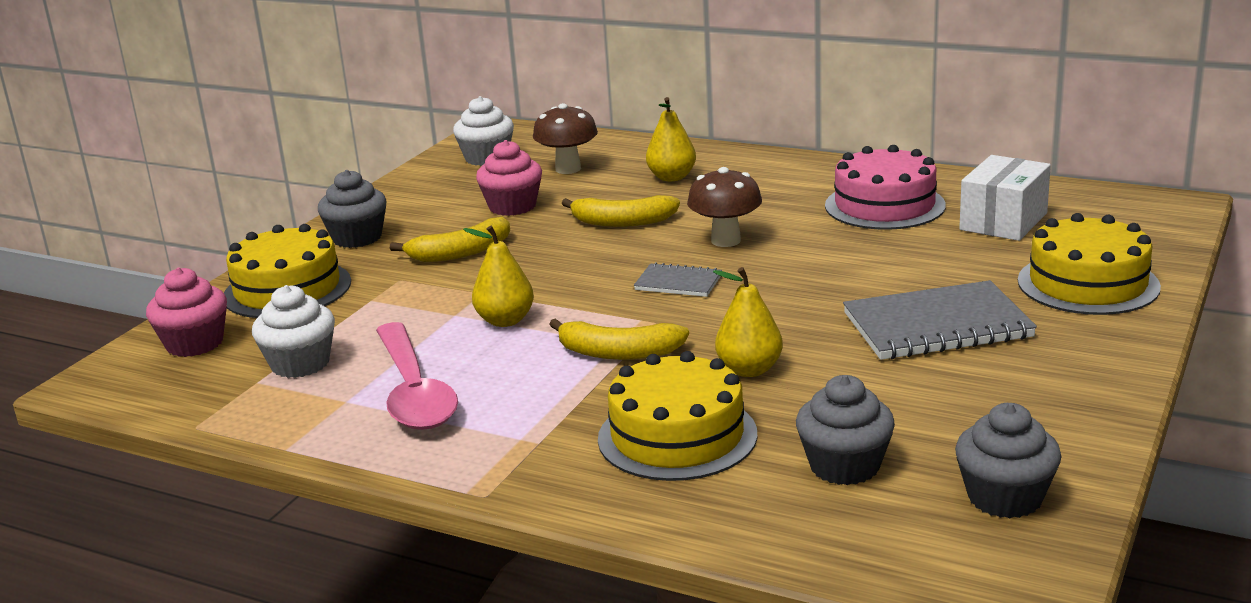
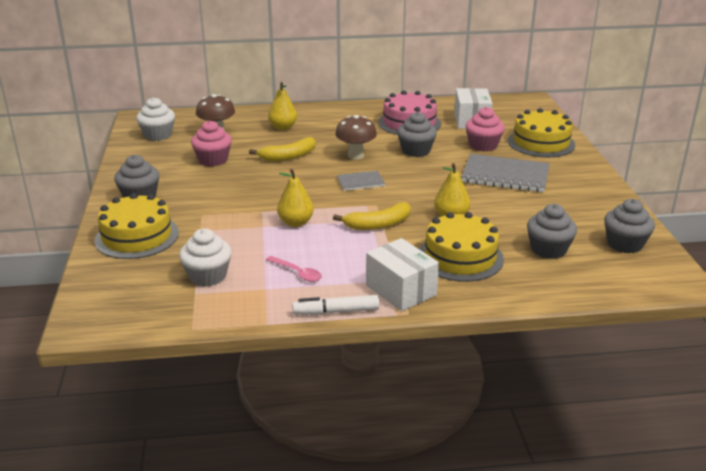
camera: 35 degrees left, 5 degrees up
pink cupcake [146,267,227,357] -> pink cupcake moved to [466,107,505,152]
pink spoon [376,322,458,430] -> pink spoon [266,256,322,282], size x0.48
yellow banana [390,217,510,262] -> none
grey notebook [843,280,1037,360] -> grey notebook turned 60 degrees clockwise [461,154,550,192]
none -> white marker [292,295,380,315]
none -> white box [366,238,439,311]
none -> grey cupcake [397,112,437,157]

